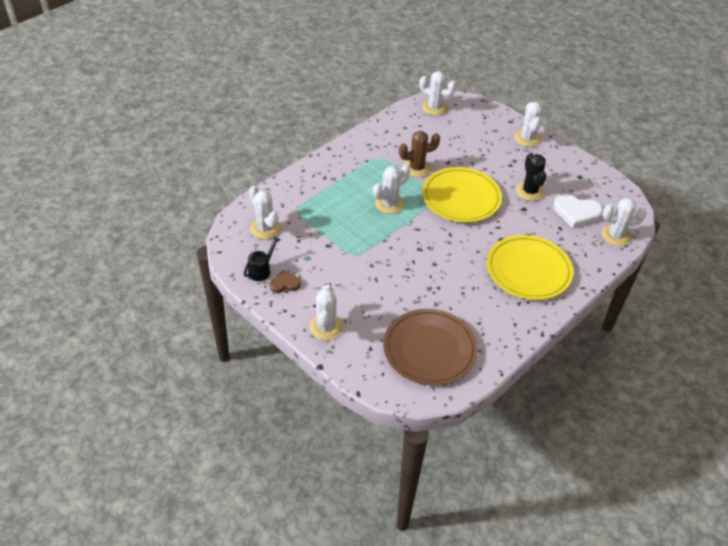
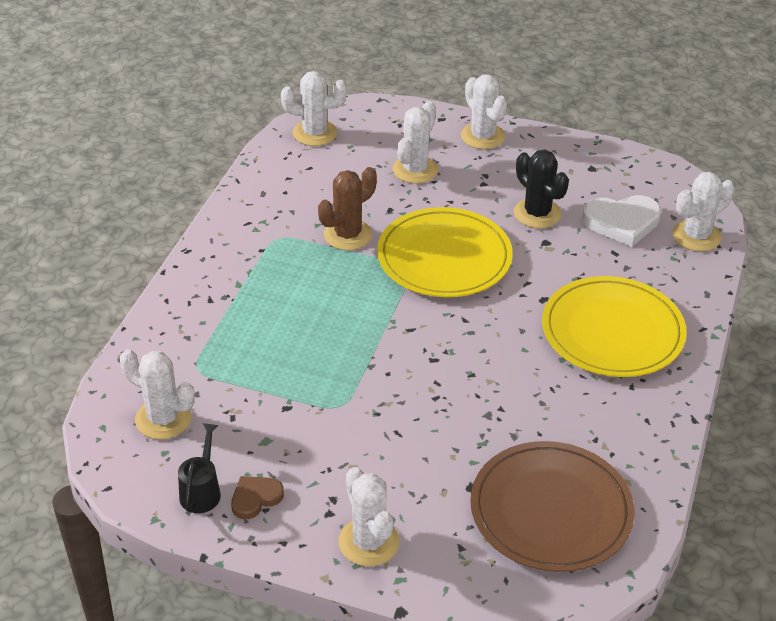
camera: 25 degrees left, 5 degrees down
white cactus [373,165,410,214] -> white cactus moved to [393,101,438,184]

